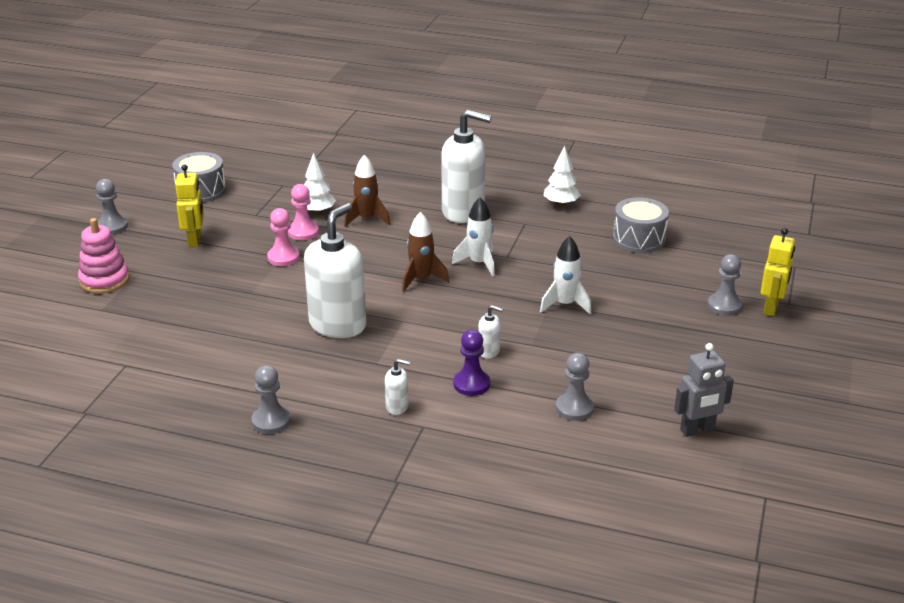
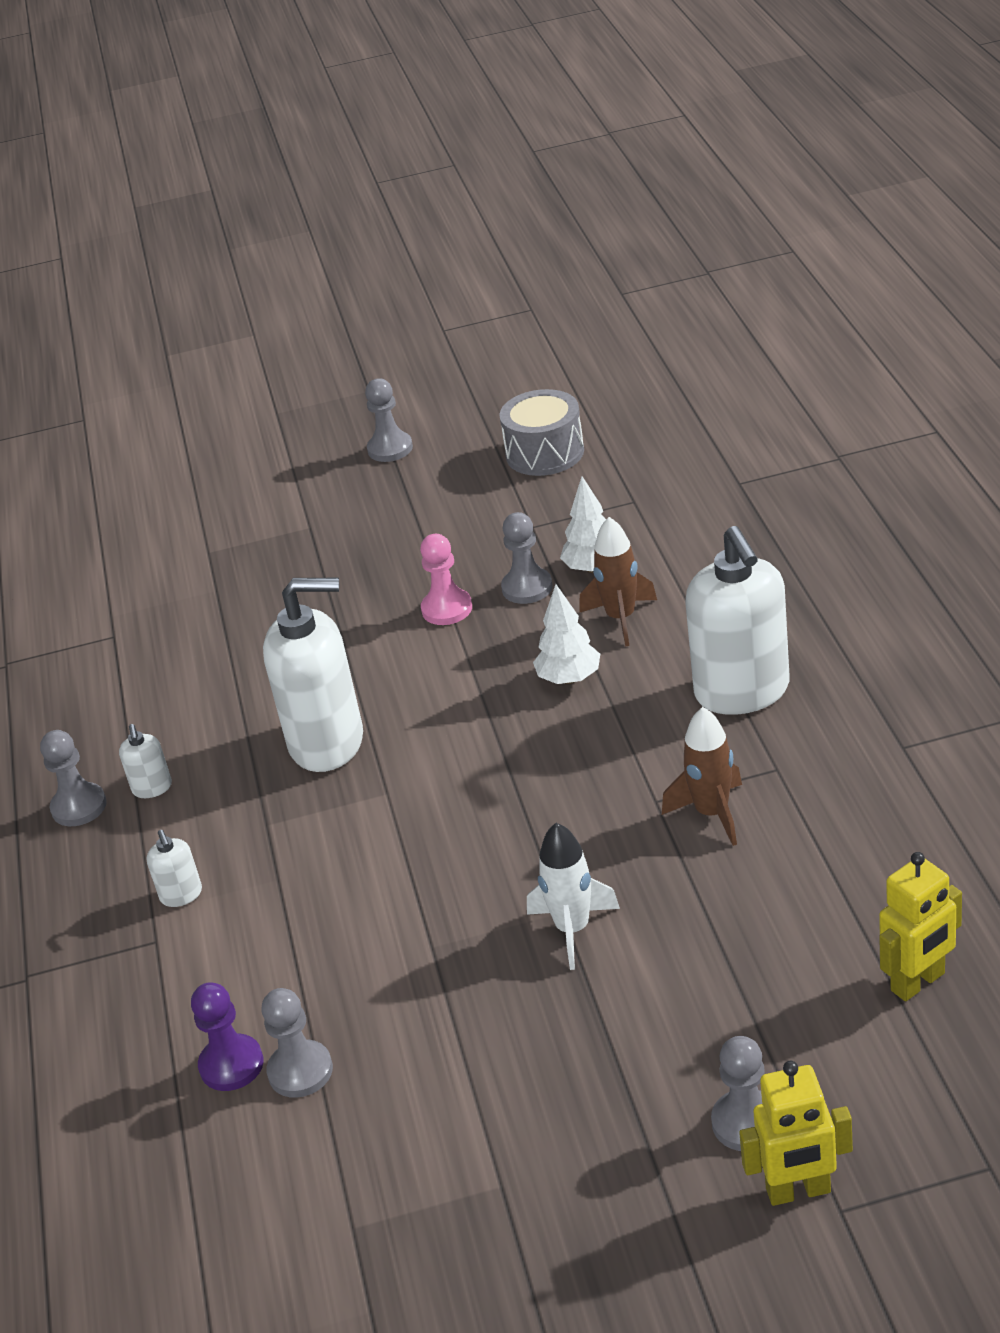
camera: 65 degrees right, 5 degrees up
pink stacking toy [78,218,129,293] -> none
yellow robot [175,164,204,247] -> yellow robot moved to [879,852,962,1001]
pink pawn [288,184,319,241] -> grey pawn [501,512,552,604]
brown rocket [402,212,449,292] -> brown rocket moved to [662,707,742,846]
white rocket [452,197,495,277] -> none
purple pawn [453,330,490,396] -> purple pawn moved to [191,982,264,1091]
white soap dispenser [478,305,503,359] -> white soap dispenser moved to [119,724,172,798]
white tree [543,145,580,207] -> white tree moved to [533,584,600,684]
grey drum [613,197,669,253] -> none
grey robot [674,343,734,437] -> none

